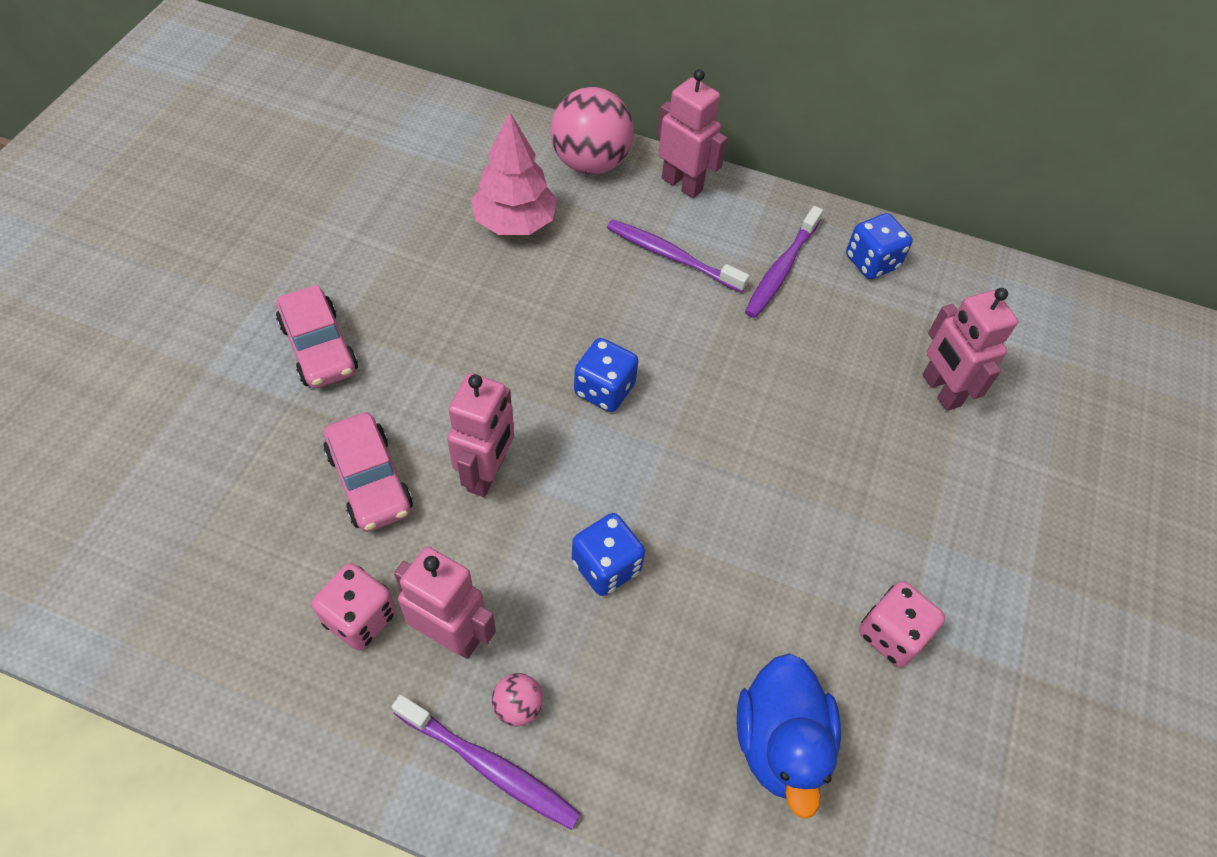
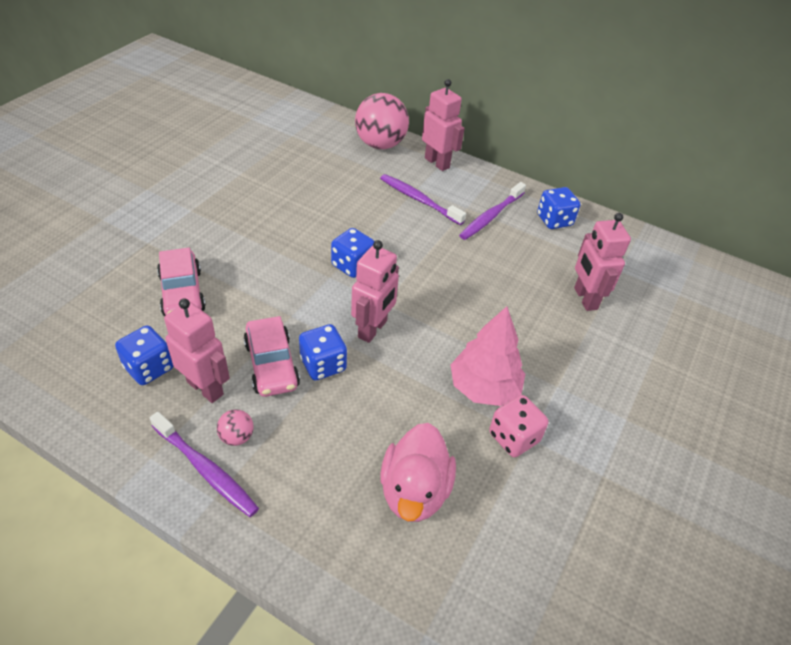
camera: 10 degrees right, 10 degrees down
pink car [276,285,358,388] -> pink car moved to [244,316,300,397]
pink dice [312,563,396,650] -> blue dice [115,326,173,385]
pink robot [447,373,514,497] -> pink robot moved to [351,240,399,343]
pink tree [471,113,557,235] -> pink tree moved to [451,306,525,406]
blue duck [737,653,841,819] -> pink duck [380,423,456,522]

